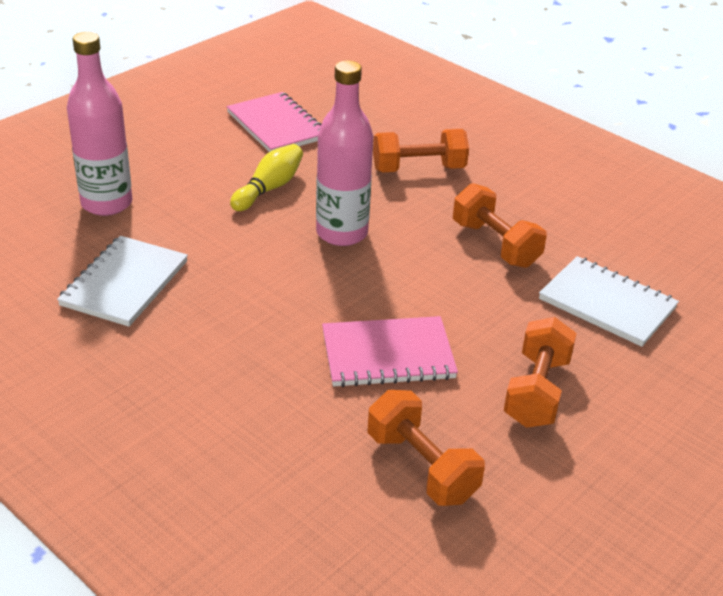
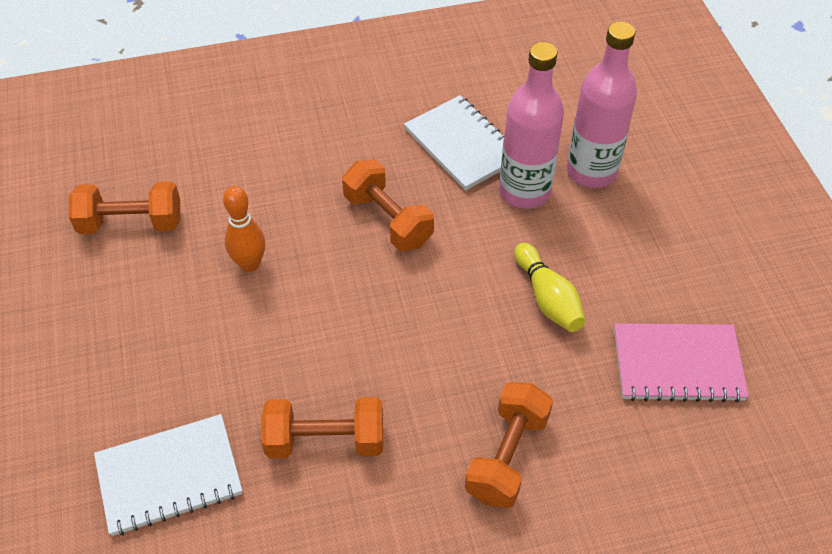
camera: 125 degrees right, 15 degrees up
pink bottle [316,61,373,246] -> pink bottle moved to [499,42,564,209]
pink notebook [322,316,458,387] -> orange bowling pin [223,186,265,272]
orange dumbbell [504,317,577,428] -> orange dumbbell moved to [342,159,434,251]

